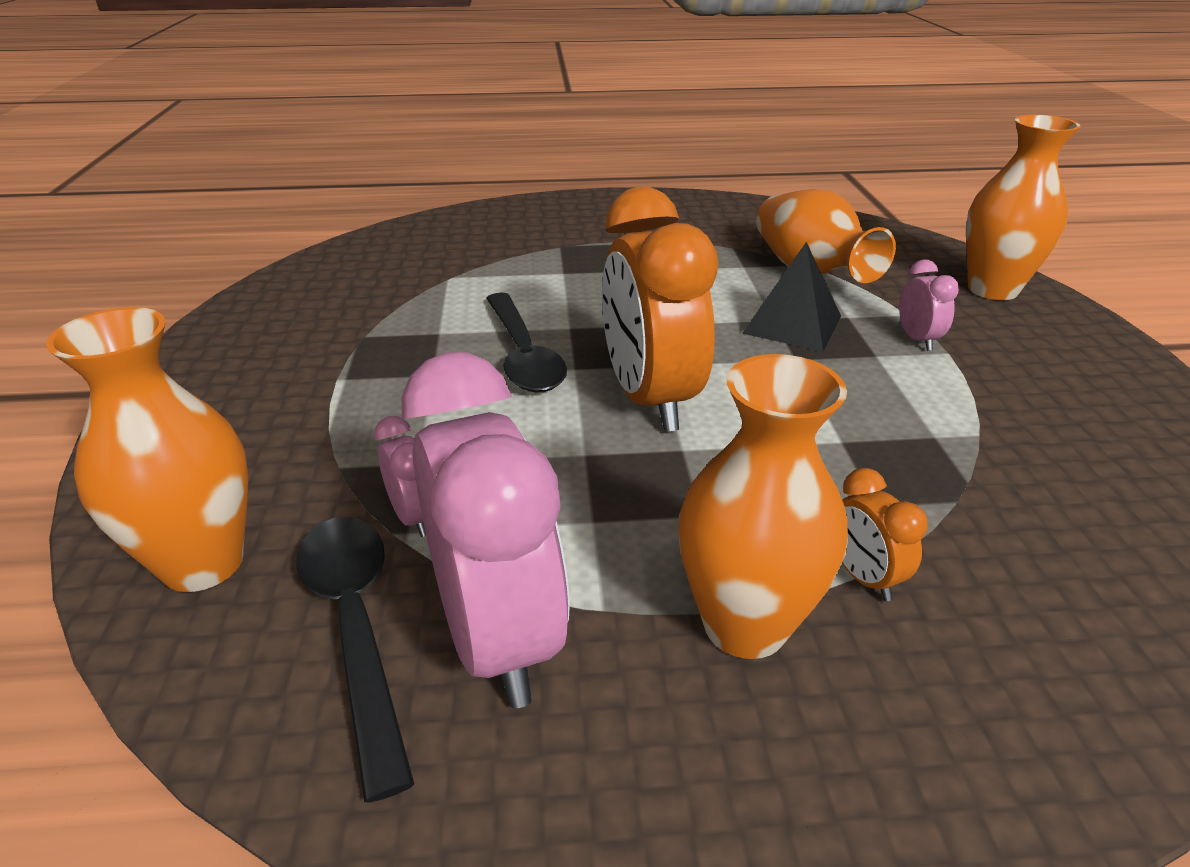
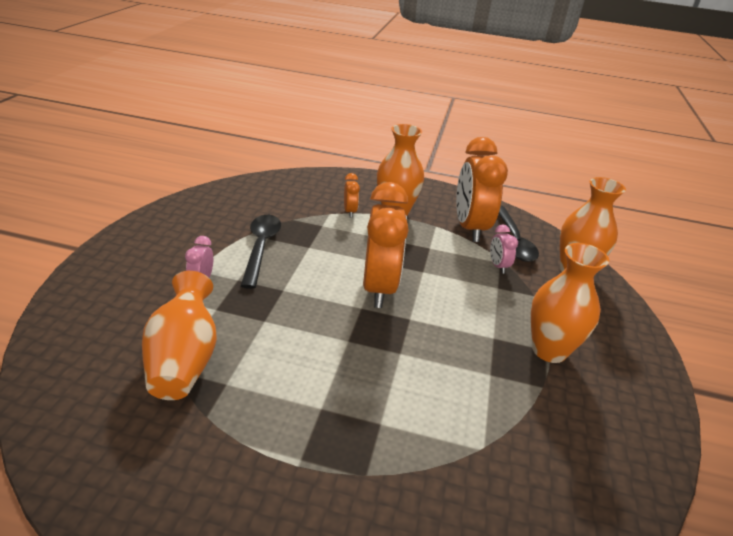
camera: 165 degrees left, 0 degrees up
pink clock [401,352,570,708] -> orange clock [456,137,508,242]
black spoon [486,293,567,392] -> black spoon moved to [241,215,281,289]
black pyramid [742,242,841,351] -> none
orange vase [966,115,1080,300] -> orange vase moved to [531,243,609,363]

